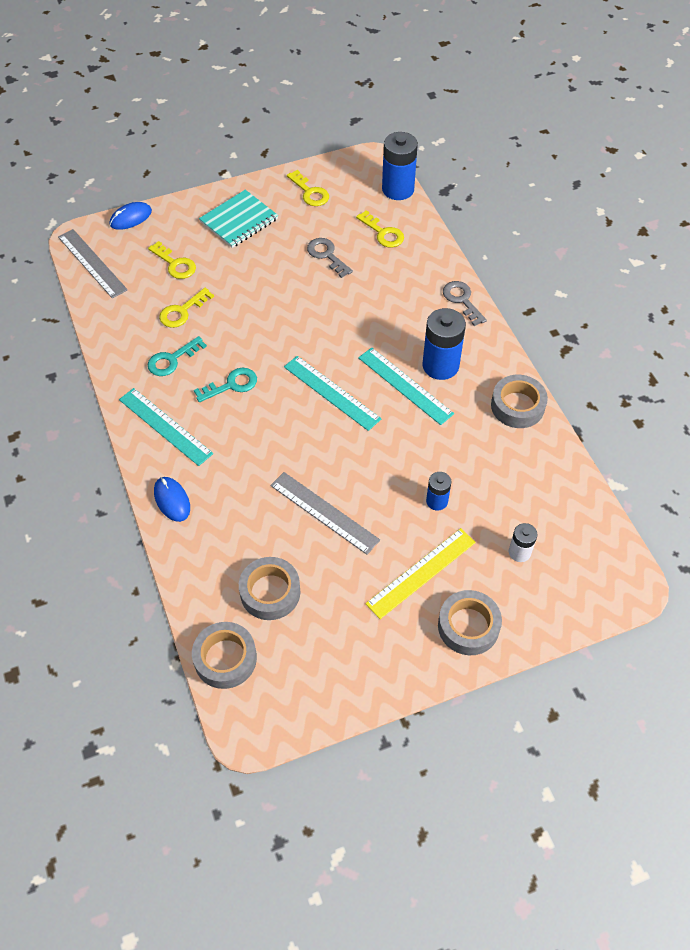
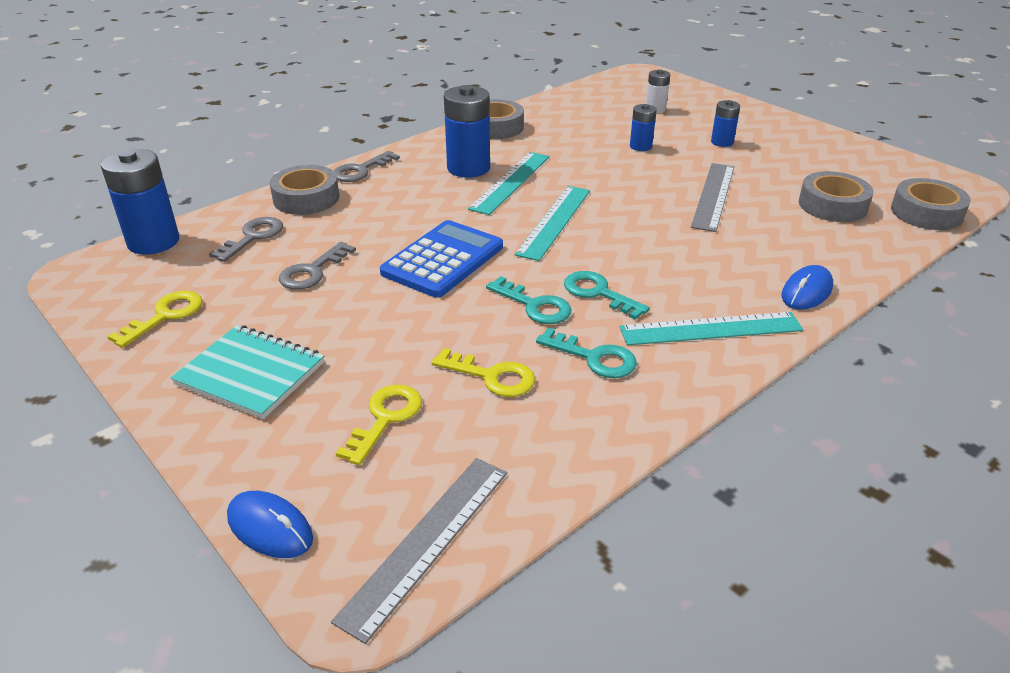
camera: 110 degrees left, 20 degrees down
turquoise ruler [119,388,213,466] -> turquoise ruler turned 60 degrees clockwise [620,312,803,345]
yellow key [356,210,404,247] -> grey key [209,217,283,262]
yellow ruler [365,528,476,619] -> blue battery [711,100,740,147]
grey tape [438,590,502,655] -> grey tape moved to [270,165,339,215]
none -> blue calculator [380,220,503,298]
none -> turquoise key [486,276,571,324]

